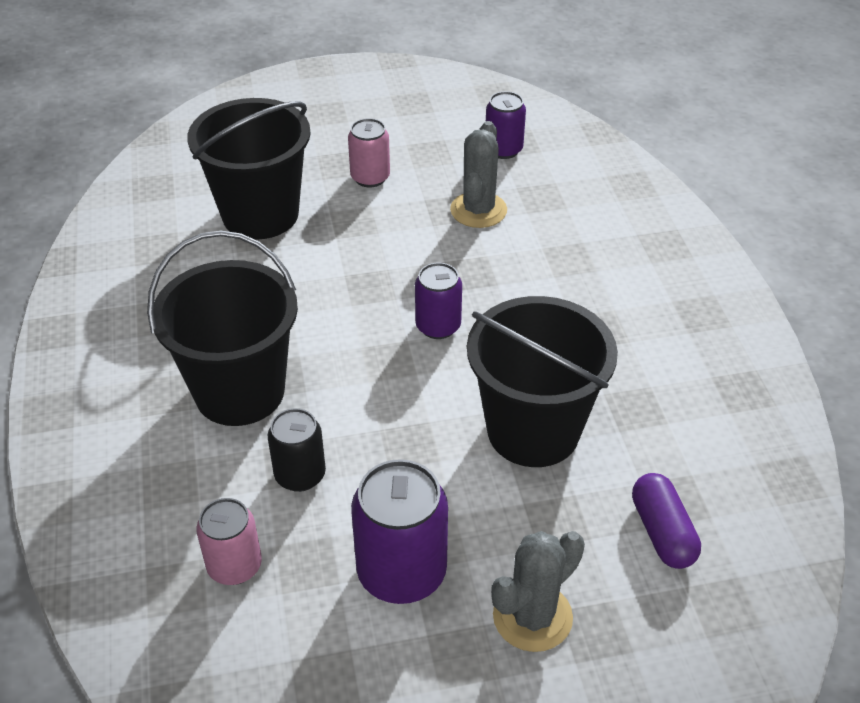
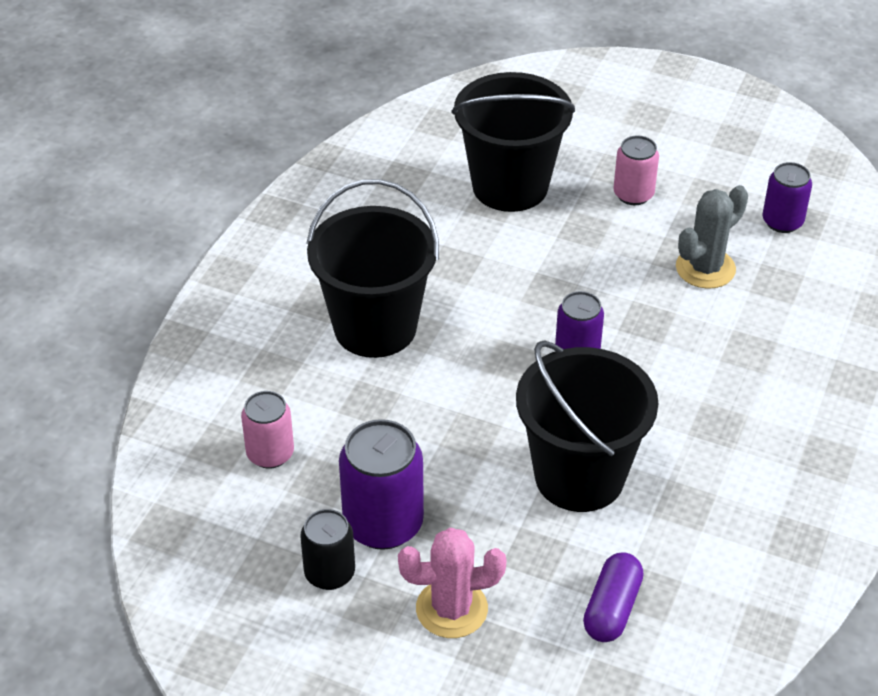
camera: 35 degrees right, 0 degrees up
black can [268,408,326,492] -> black can moved to [300,509,355,590]
grey cactus [491,531,585,652] -> pink cactus [398,527,507,638]

